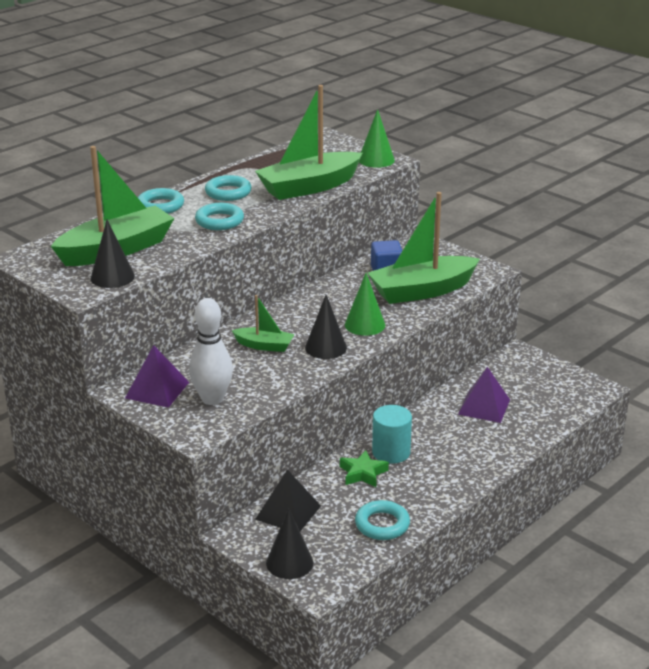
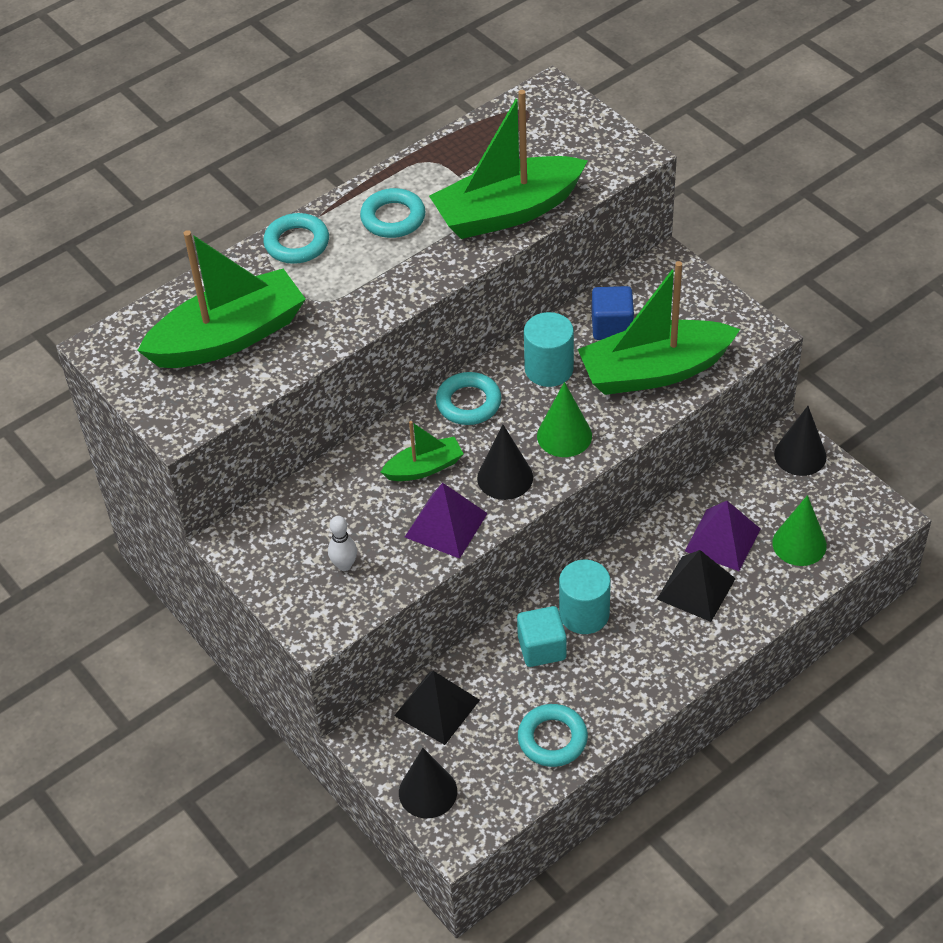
camera: 10 degrees right, 20 degrees up
black cone [91,220,135,288] -> black cone moved to [774,406,827,476]
purple pyramid [125,345,189,408] -> purple pyramid moved to [405,483,488,559]
white bowling pin [189,298,233,405] -> white bowling pin [328,516,357,571], size x0.52
turquoise ring [195,203,244,230] -> turquoise ring moved to [436,372,502,425]
green boat [231,295,295,352] -> green boat turned 45 degrees counterclockwise [381,421,464,481]
green star [340,450,389,487] -> turquoise cube [517,606,566,667]
green cone [359,109,395,168] -> green cone moved to [772,495,827,566]
none -> turquoise cylinder [524,312,574,387]
none -> black pyramid [657,550,736,622]

